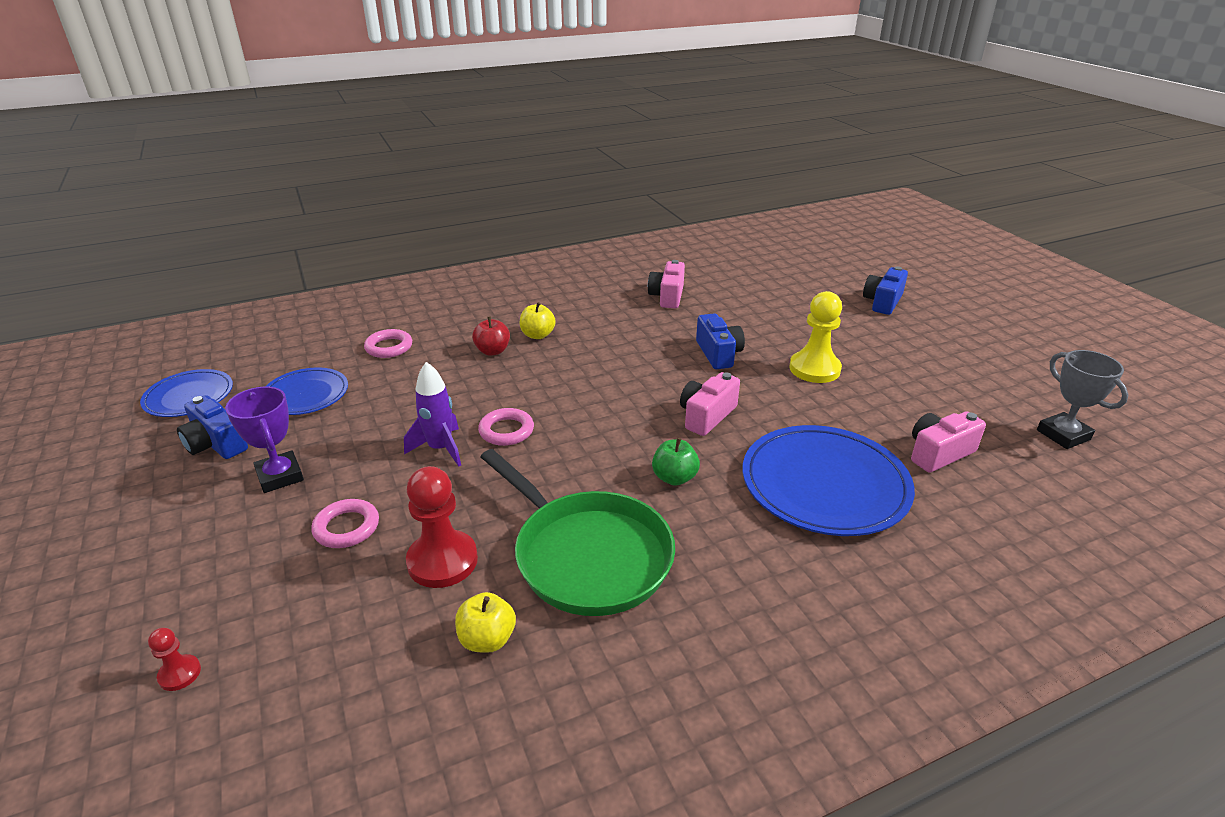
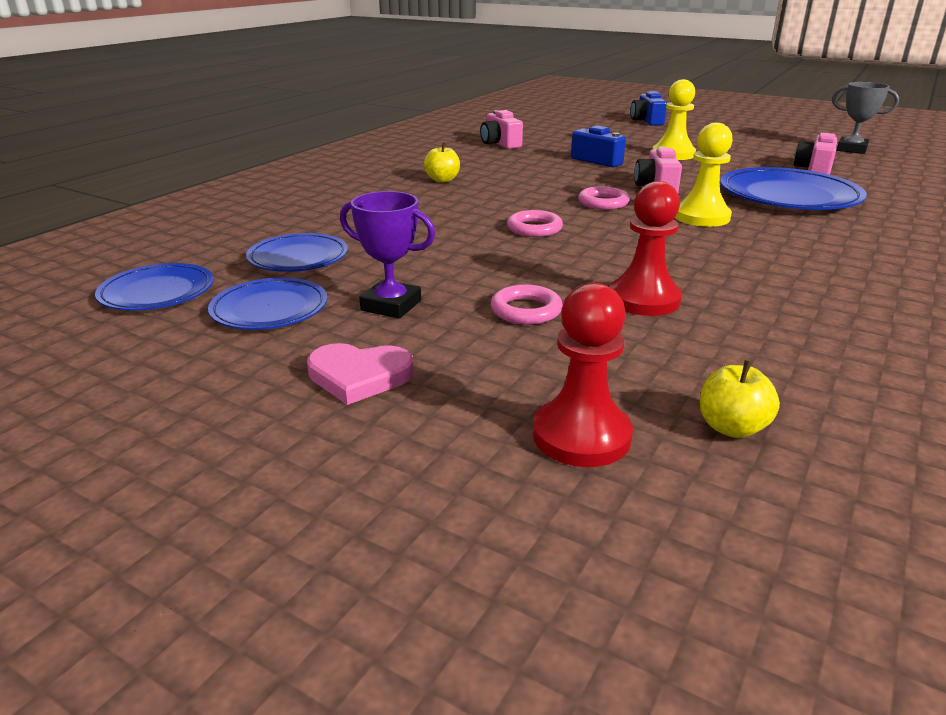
camera: 35 degrees left, 5 degrees down
red pawn [148,628,201,691] -> red pawn [533,283,633,467], size x2.10
blue camera [177,395,248,459] -> blue plate [208,277,327,330]
pink ring [364,329,412,358] -> pink ring moved to [578,186,630,210]
purple rocket [404,362,461,467] -> none
yellow apple [455,592,516,653] -> yellow apple moved to [700,360,780,438]
red apple [472,317,510,356] -> none
green pan [481,449,675,616] -> none
green apple [652,438,700,486] -> yellow pawn [675,123,733,227]
none -> pink heart [307,343,414,405]

